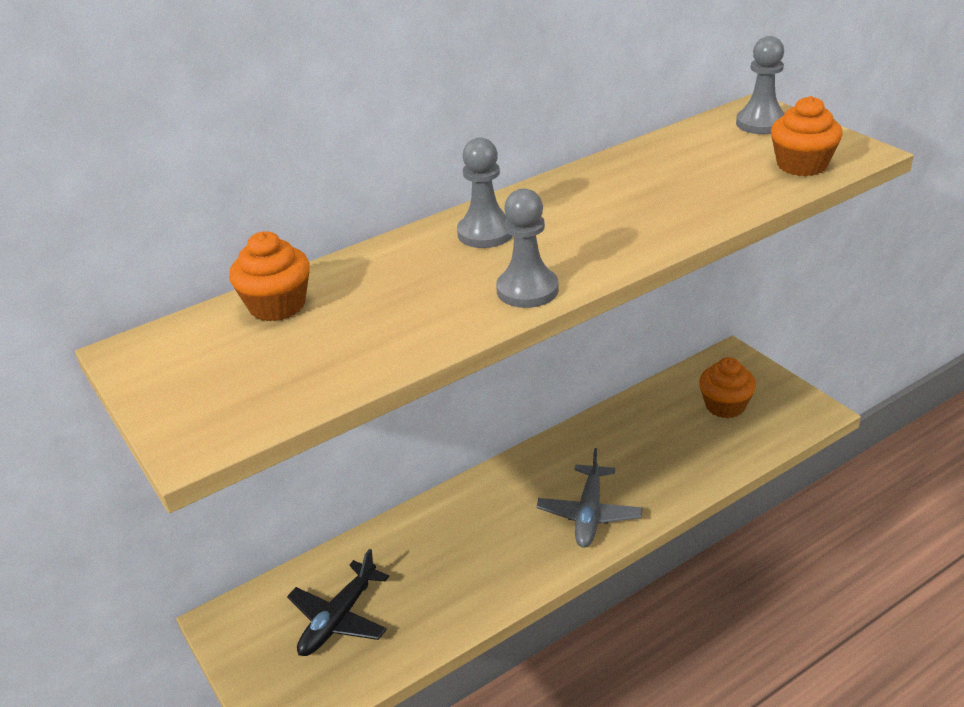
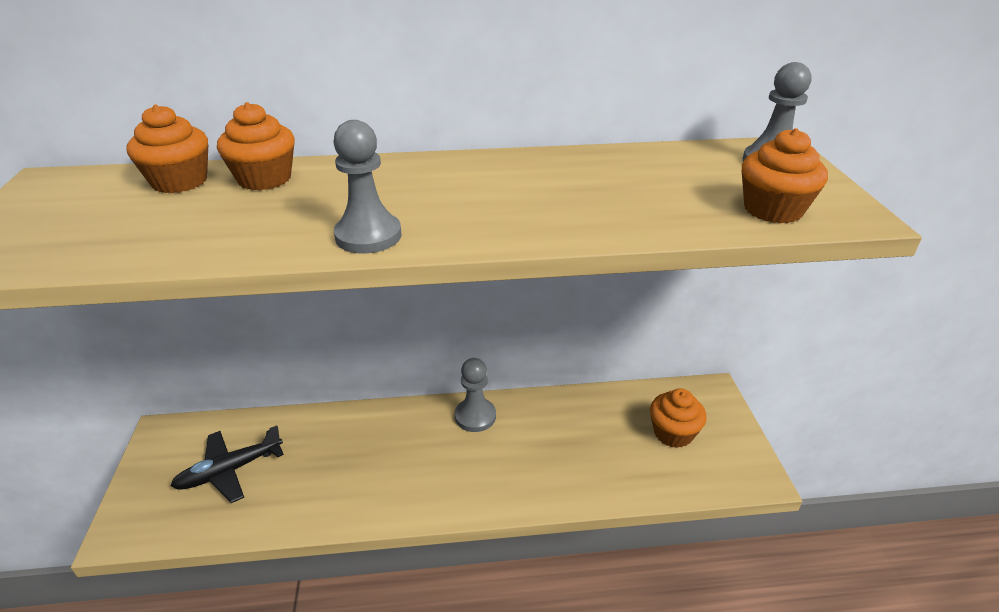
camera: 25 degrees right, 0 degrees up
grey pawn [457,137,513,248] -> grey pawn moved to [455,358,496,432]
grey plane [537,448,642,548] -> none
none -> orange cupcake [217,102,295,191]

